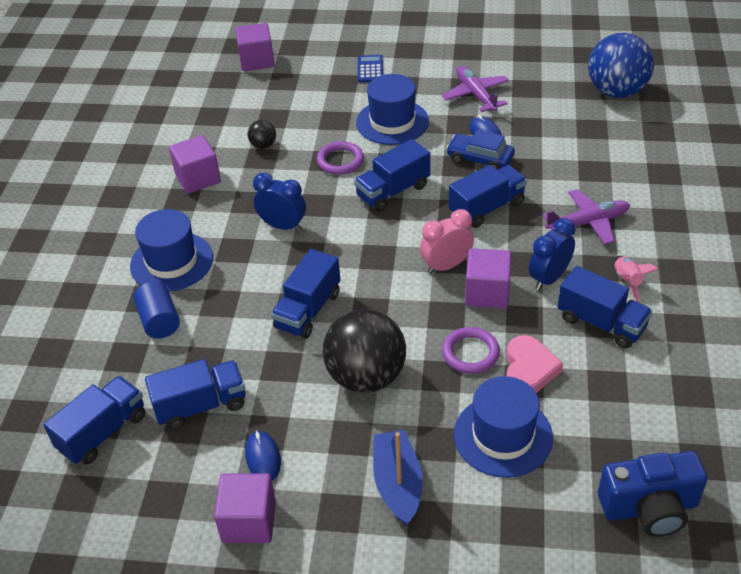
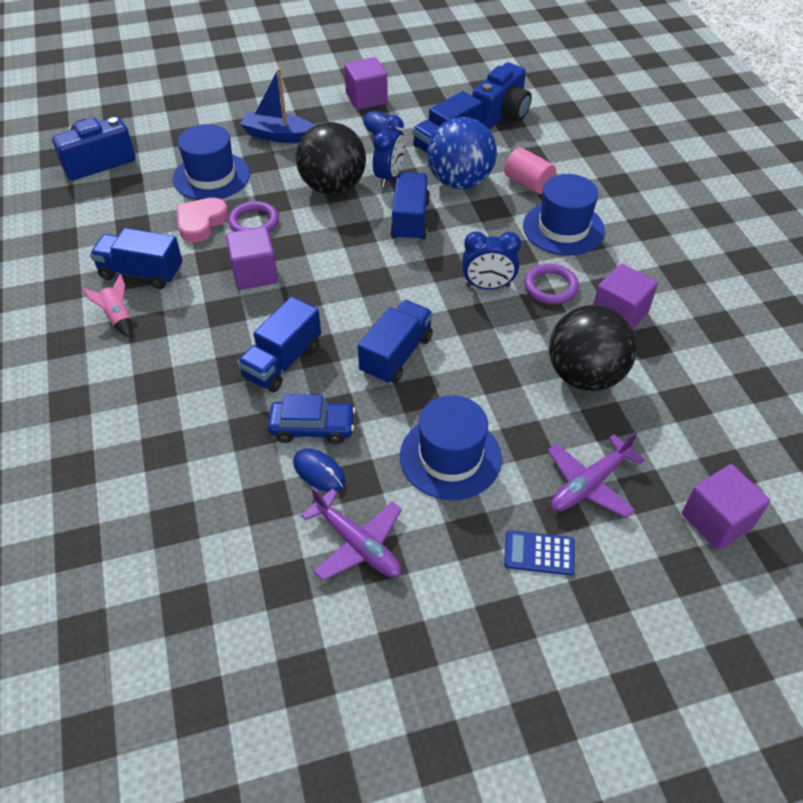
camera: 155 degrees right, 5 degrees up
blue truck [43,376,146,465] -> blue camera [472,62,532,129]
blue cylinder [133,281,180,338] -> pink cylinder [504,147,556,194]
black ball [247,120,276,149] -> black ball [549,305,637,391], size x2.29
purple ring [317,141,364,175] -> purple ring moved to [524,264,579,304]
blue calculator [358,55,383,83] -> blue calculator turned 120 degrees clockwise [504,530,575,575]
blue boat [373,430,423,525] -> blue boat turned 135 degrees clockwise [240,68,315,143]
pink clock [420,209,474,274] -> none
pink heart [506,335,563,393] -> pink heart turned 45 degrees clockwise [177,198,228,243]
blue clock [529,218,576,290] -> blue clock moved to [373,115,405,187]
purple plane [542,189,630,245] -> purple plane moved to [547,431,645,518]
blue ball [588,33,654,98] -> blue ball moved to [427,117,497,189]

